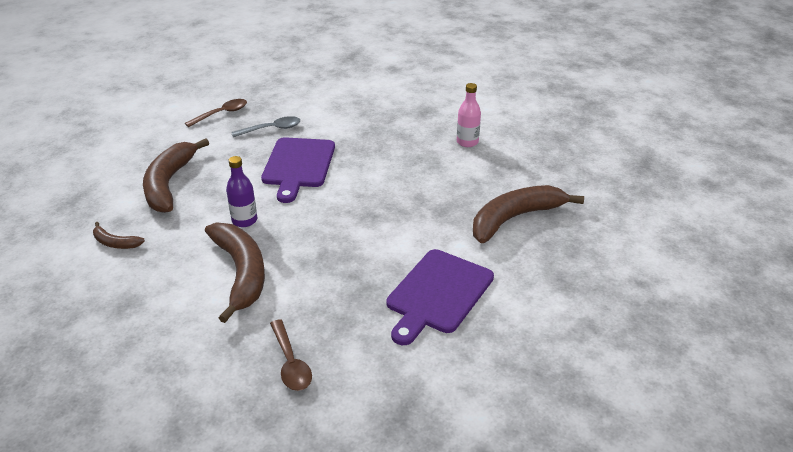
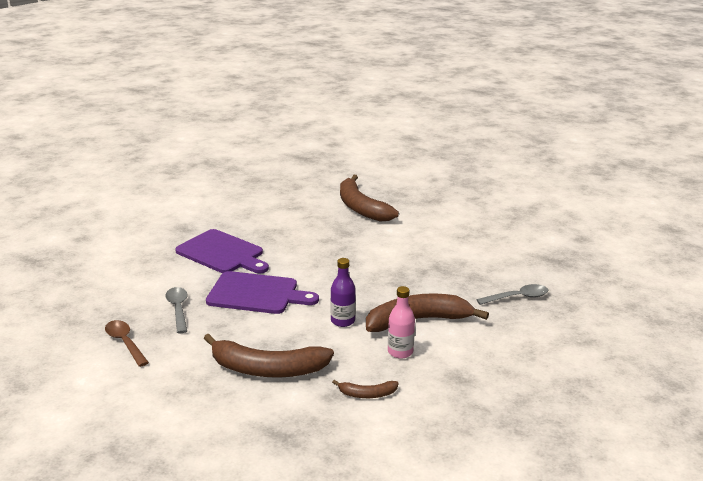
camera: 85 degrees left, 10 degrees down
brown banana [93,222,145,249] -> brown banana turned 60 degrees clockwise [332,380,398,398]
brown spoon [270,319,312,391] -> grey spoon [476,284,548,305]
purple cutting board [386,249,494,345] -> purple cutting board moved to [175,229,269,273]
pink bottle [457,83,481,147] -> pink bottle moved to [388,286,415,359]

